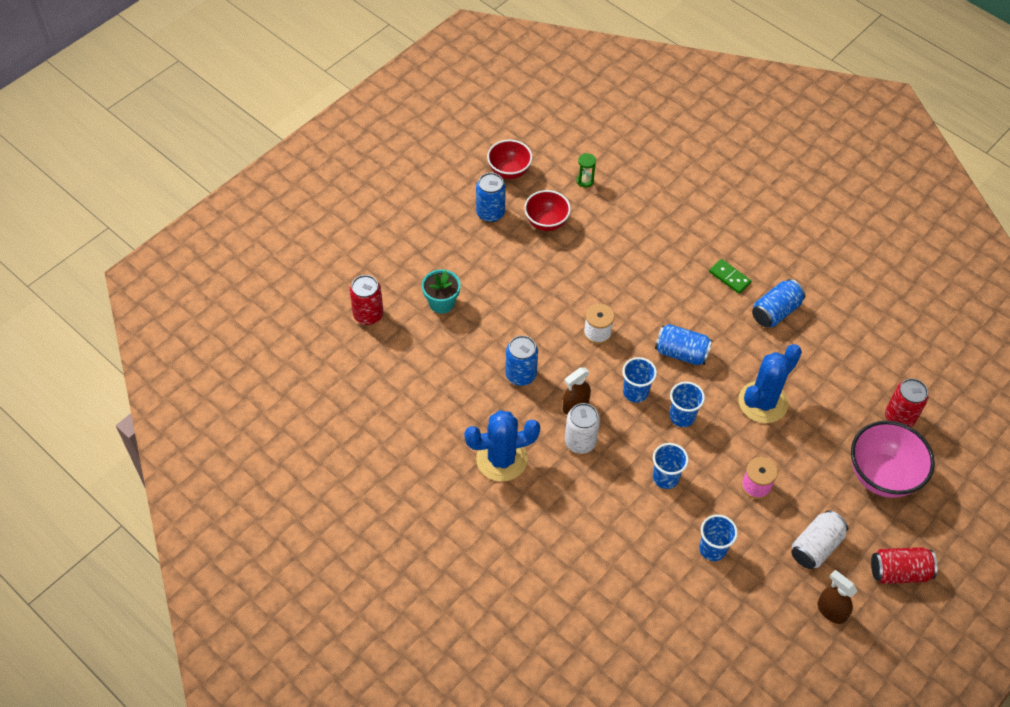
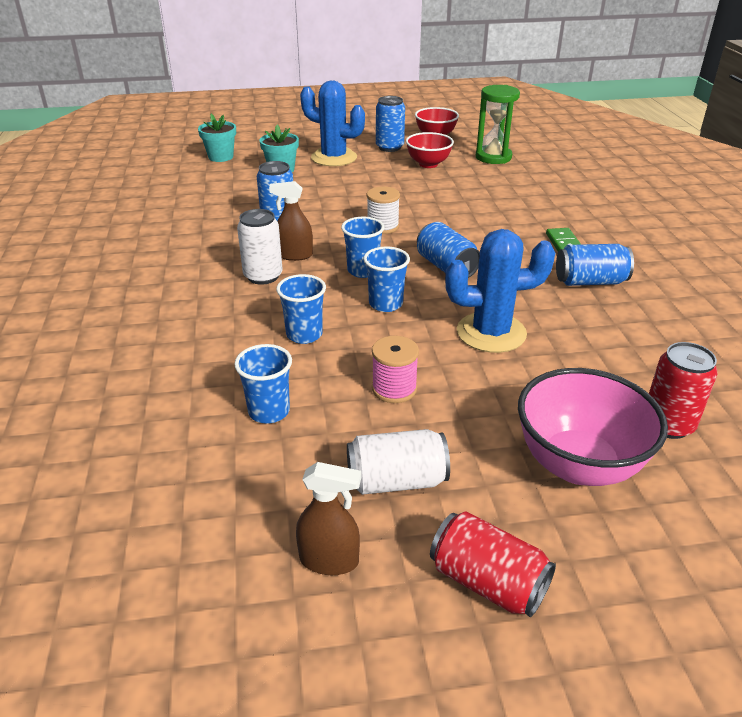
camera: 40 degrees right, 20 degrees down
red can [350,275,383,325] -> turquoise flower pot [198,114,236,162]
blue cactus [464,410,540,482] -> blue cactus moved to [300,81,365,166]
green hourglass [576,153,596,187] -> green hourglass [476,85,520,164], size x1.99
brown spray bottle [817,570,857,624] -> brown spray bottle turned 105 degrees clockwise [296,462,361,575]

